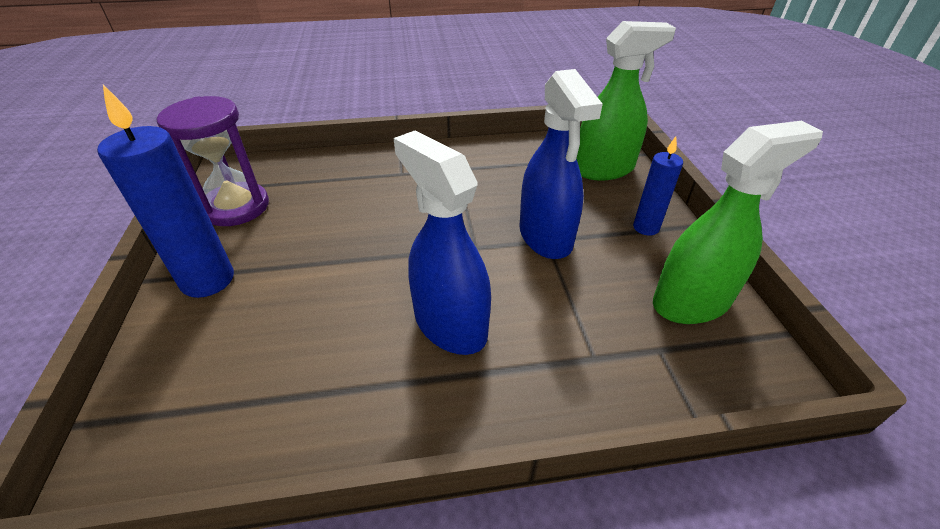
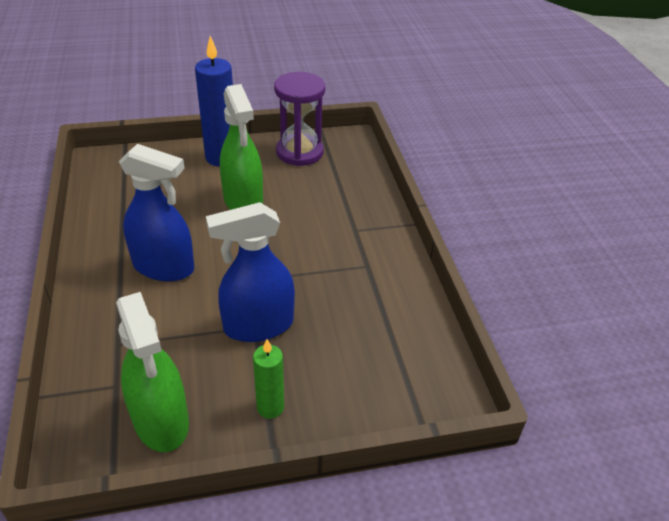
camera: 85 degrees right, 0 degrees up
blue spray bottle [394,131,491,355] -> blue spray bottle turned 60 degrees clockwise [119,144,194,282]
green spray bottle [576,21,676,181] -> green spray bottle moved to [220,84,263,210]
blue candle [633,136,683,236] -> green candle [253,339,284,419]

